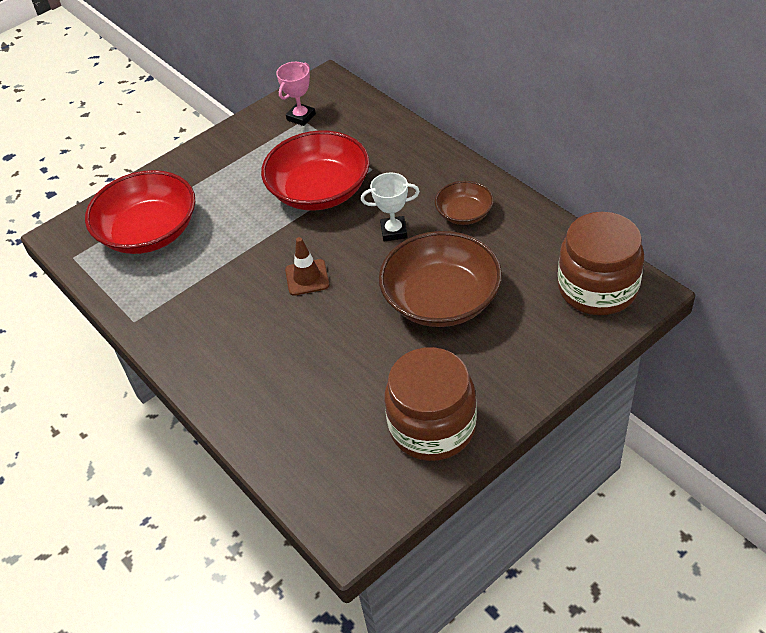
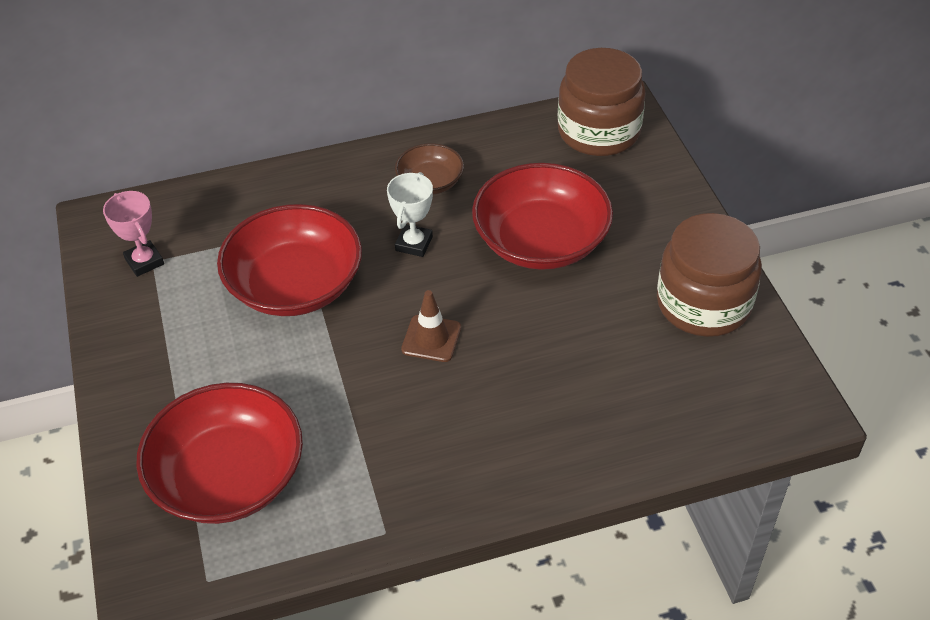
camera: 70 degrees left, 0 degrees up
brown bowl [379,231,502,327] -> red bowl [472,163,613,270]

